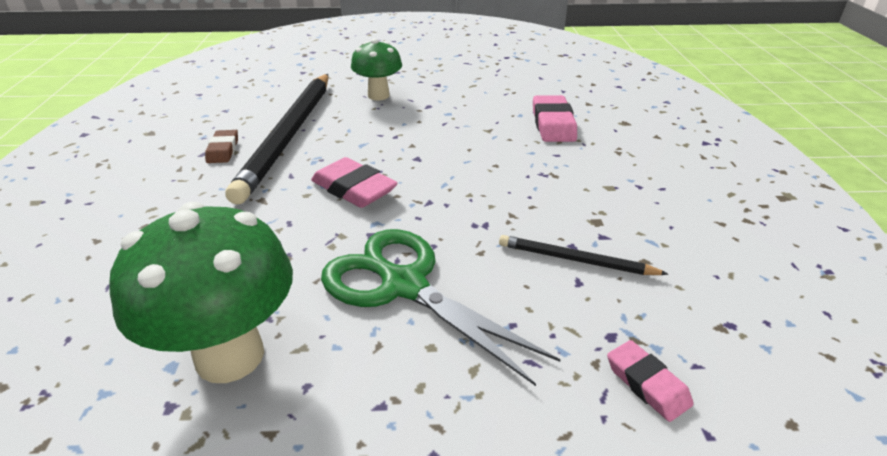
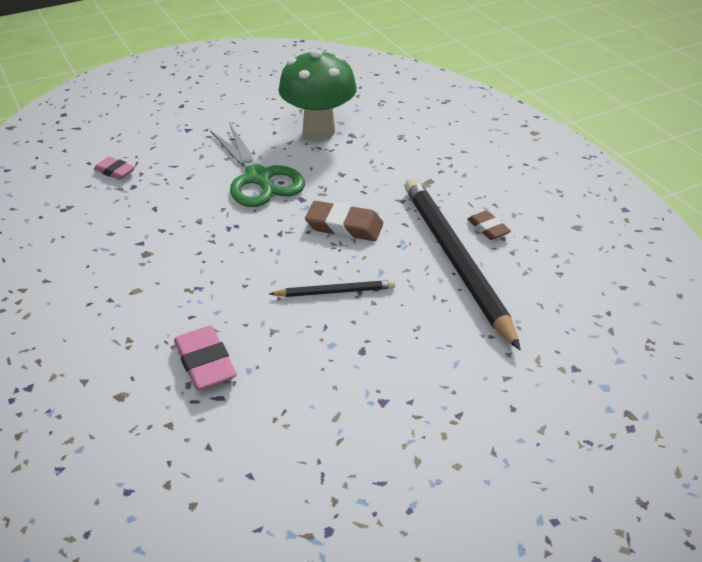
camera: 155 degrees right, 5 degrees up
pink eraser [311,157,398,208] -> brown eraser [305,201,383,241]
green scissors [321,229,561,386] -> green scissors turned 45 degrees clockwise [210,124,305,207]
green mushroom [351,38,402,100] -> none
black pencil [499,235,669,275] -> black pencil moved to [269,280,395,297]

